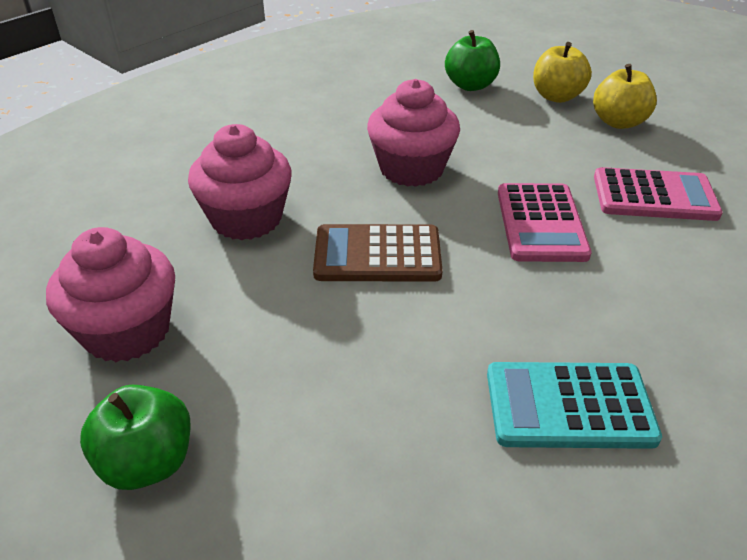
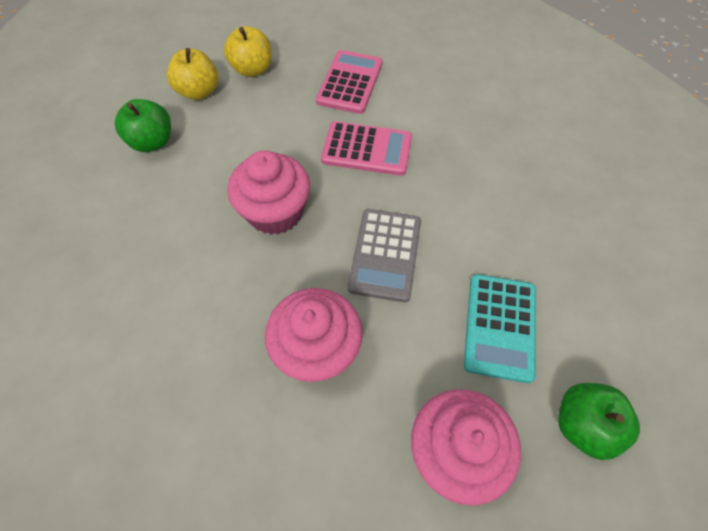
camera: 80 degrees left, 20 degrees up
brown calculator [313,224,443,282] -> grey calculator [348,209,421,302]
turquoise calculator [487,362,662,449] -> turquoise calculator moved to [464,274,536,383]

